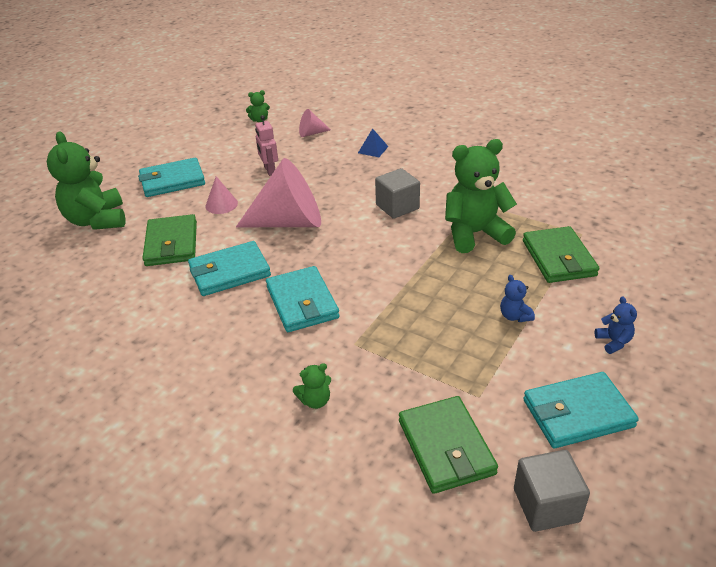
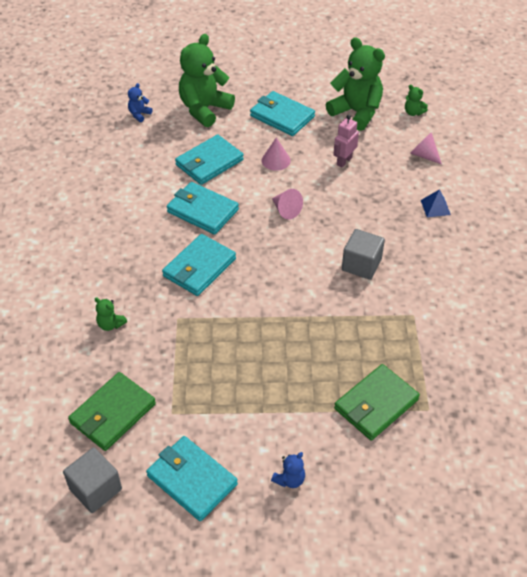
camera: 55 degrees right, 10 degrees up
green wallet [142,214,197,266] -> turquoise wallet [175,135,244,185]
pink cone [236,158,321,227] -> pink cone [272,189,303,220], size x0.45
green teddy bear [445,139,517,253] -> green teddy bear moved to [326,37,385,131]
blue teddy bear [500,275,535,322] -> blue teddy bear moved to [128,83,153,122]

